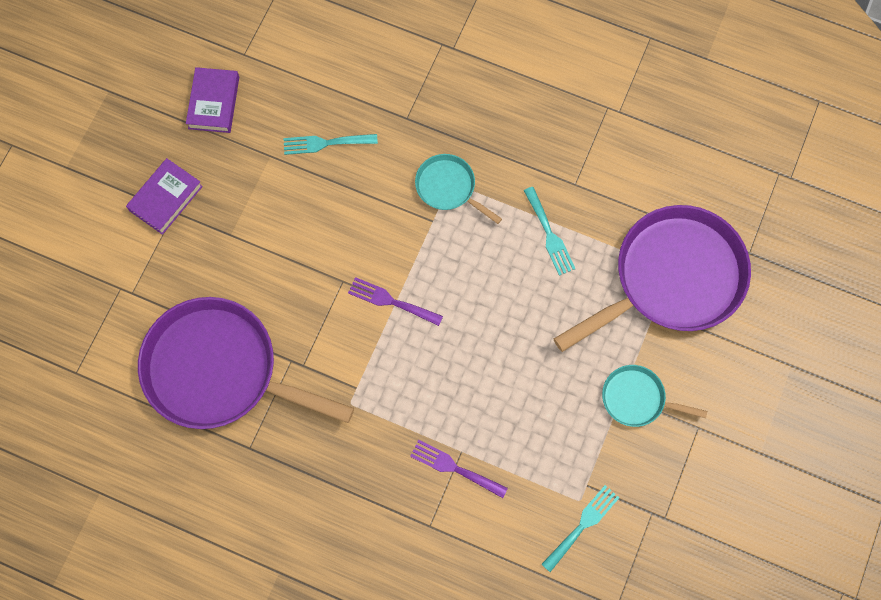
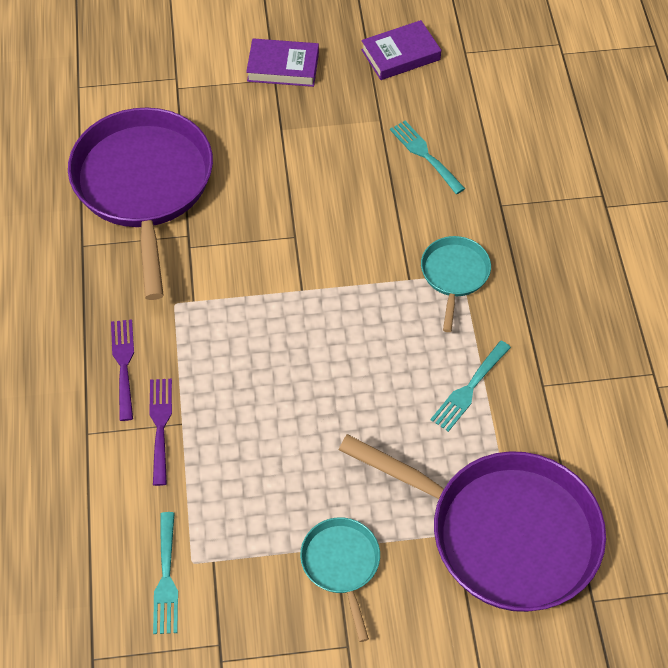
camera: 60 degrees right, 15 degrees down
purple fork [348,277,443,326] -> purple fork moved to [111,319,134,421]
turquoise fork [541,485,619,572] -> turquoise fork turned 75 degrees clockwise [153,512,178,634]

